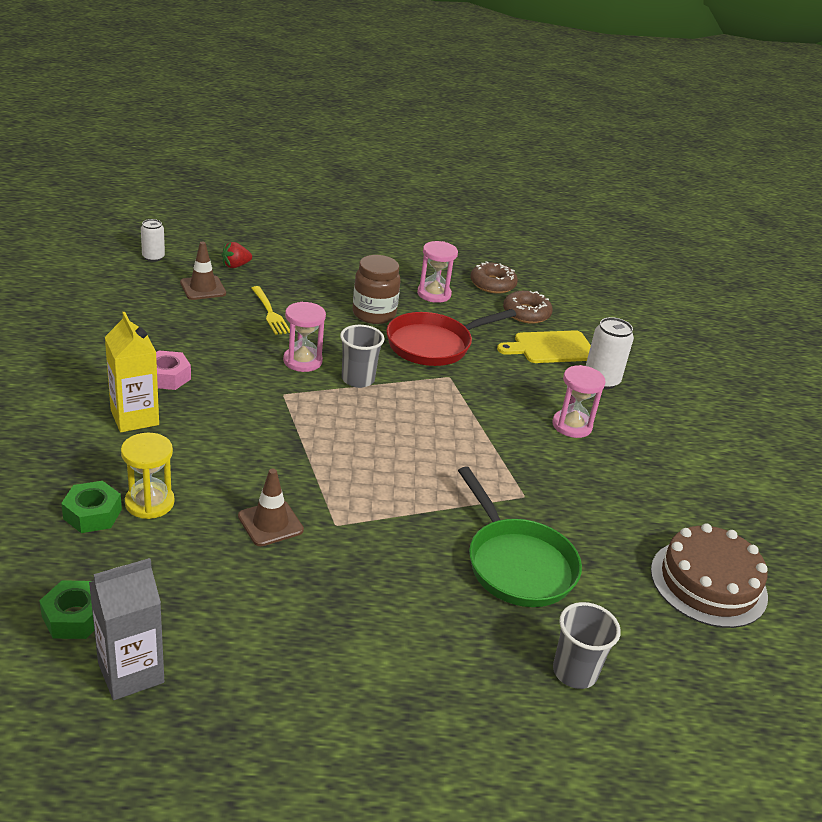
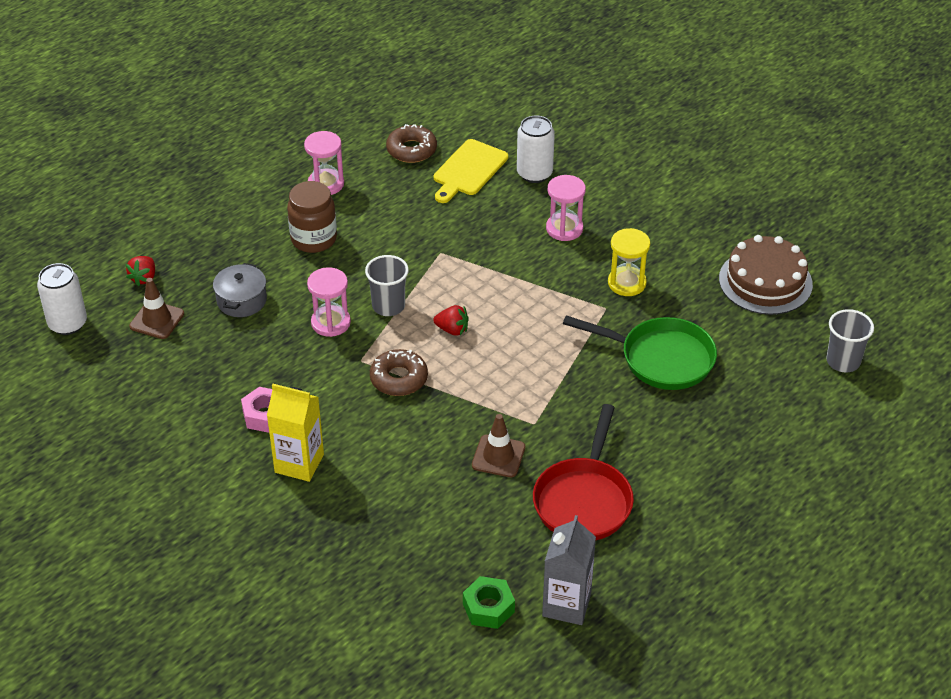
camera: 40 degrees left, 10 degrees up
green nut [61,481,122,533] -> none
yellow hourglass [121,433,175,519] -> yellow hourglass moved to [608,228,650,296]
white can [141,219,165,262] -> white can [37,263,87,335], size x1.56
yellow fork [251,286,290,335] -> grey pot [213,263,267,317]
red pan [386,309,516,366] -> red pan moved to [533,404,634,540]
brown donut [470,261,518,293] -> brown donut moved to [370,349,428,396]
grey cup [553,602,621,689] -> grey cup moved to [827,309,874,372]
none -> red strawberry [433,305,469,336]

